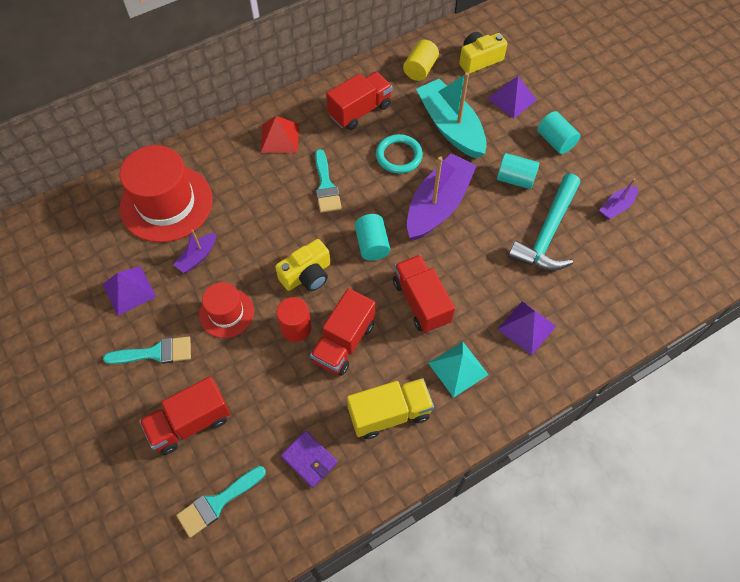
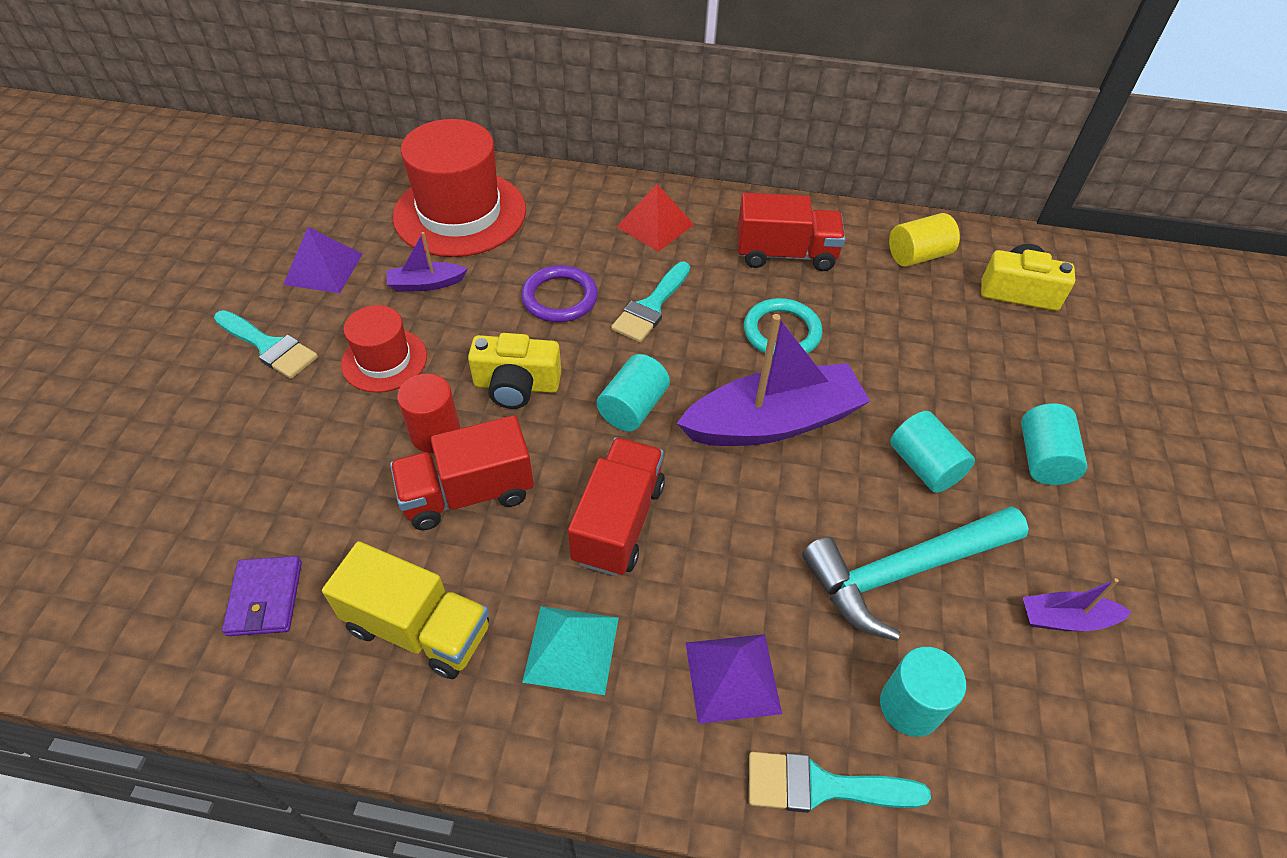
camera: 40 degrees right, 10 degrees down
red truck [139,376,231,455] -> none
turquoise brush [176,466,266,538] -> turquoise brush moved to [749,752,931,813]
turquoise boat [416,72,487,159] -> none
purple pyramid [488,76,537,119] -> none
none -> purple ring [521,265,598,322]
none -> turquoise cylinder [880,647,966,737]

